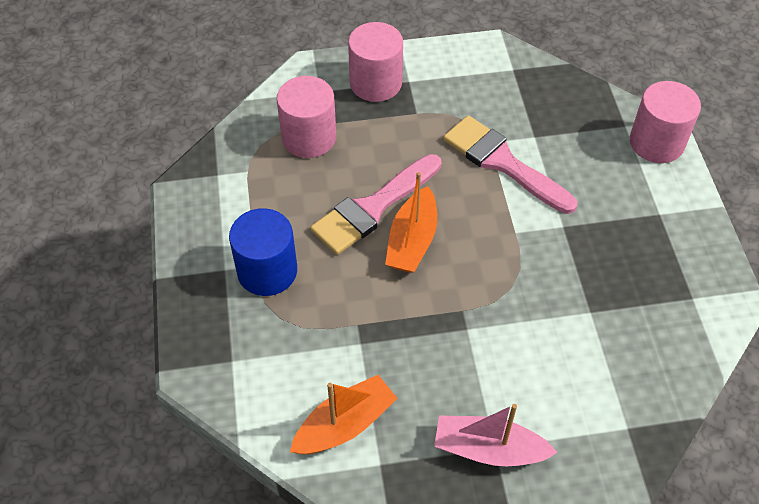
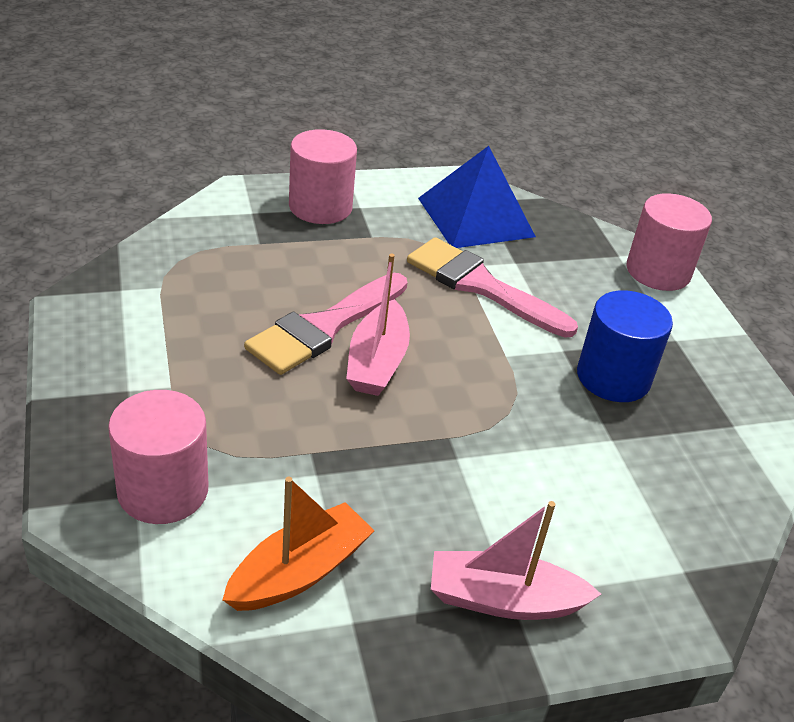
camera: 10 degrees left, 15 degrees down
blue cylinder [229,208,297,296] -> blue cylinder moved to [577,290,673,402]
pink cylinder [277,76,336,158] -> pink cylinder moved to [108,390,208,524]
orange boat [385,172,437,273] -> pink boat [346,254,410,396]
none -> blue pyramid [418,146,536,248]

